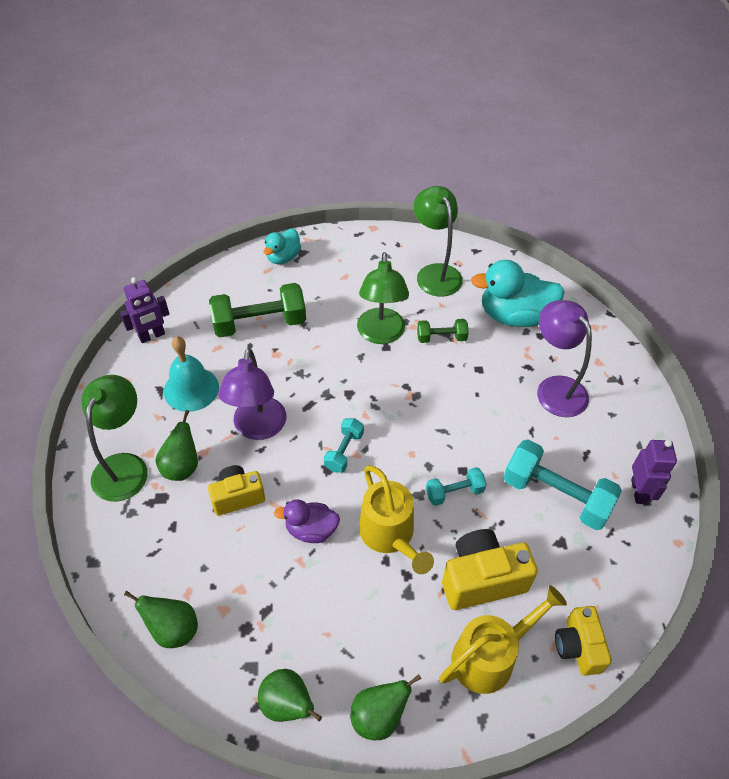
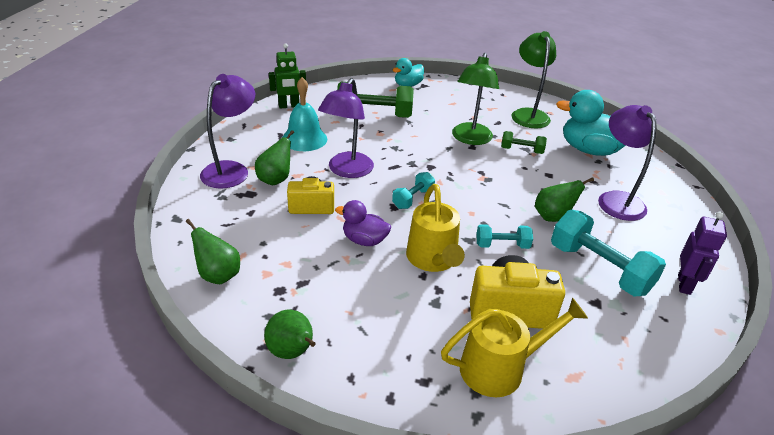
camera: 15 degrees right, 15 degrees down
green lamp [81,375,148,502] -> purple lamp [200,74,255,189]
purple robot [120,277,169,343] -> green robot [269,43,306,109]
green pear [350,674,422,740] -> green pear moved to [535,177,594,222]
yellow camera [555,606,612,676] -> none

